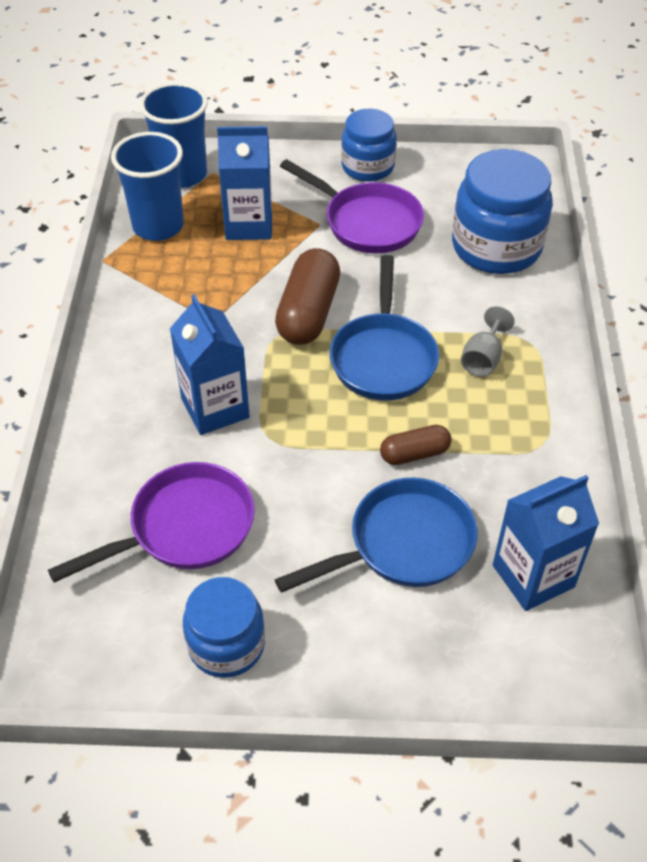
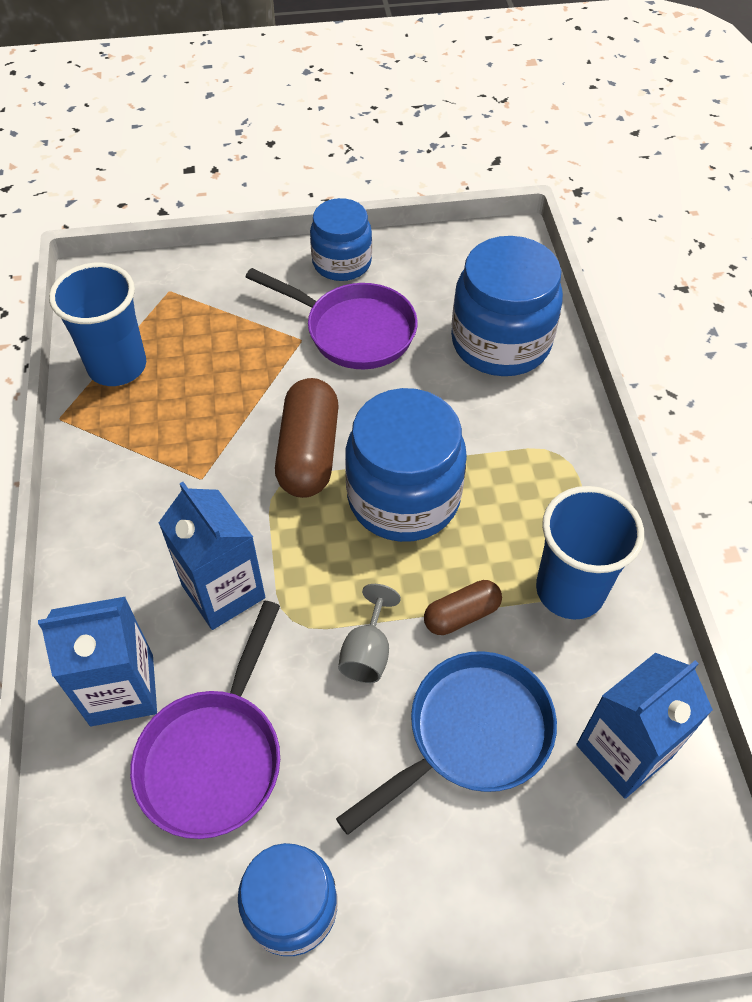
camera: 10 degrees left, 5 degrees up
purple pan [48,462,255,582] -> purple pan turned 150 degrees clockwise [130,601,280,839]
blue cup [140,82,208,188] -> blue cup moved to [536,486,644,619]
blue carton [217,126,272,240] -> blue carton moved to [38,597,157,726]
blue pan [330,255,439,401] -> blue jar [345,388,467,542]
grey goblet [461,306,515,377] -> grey goblet moved to [338,584,401,683]

